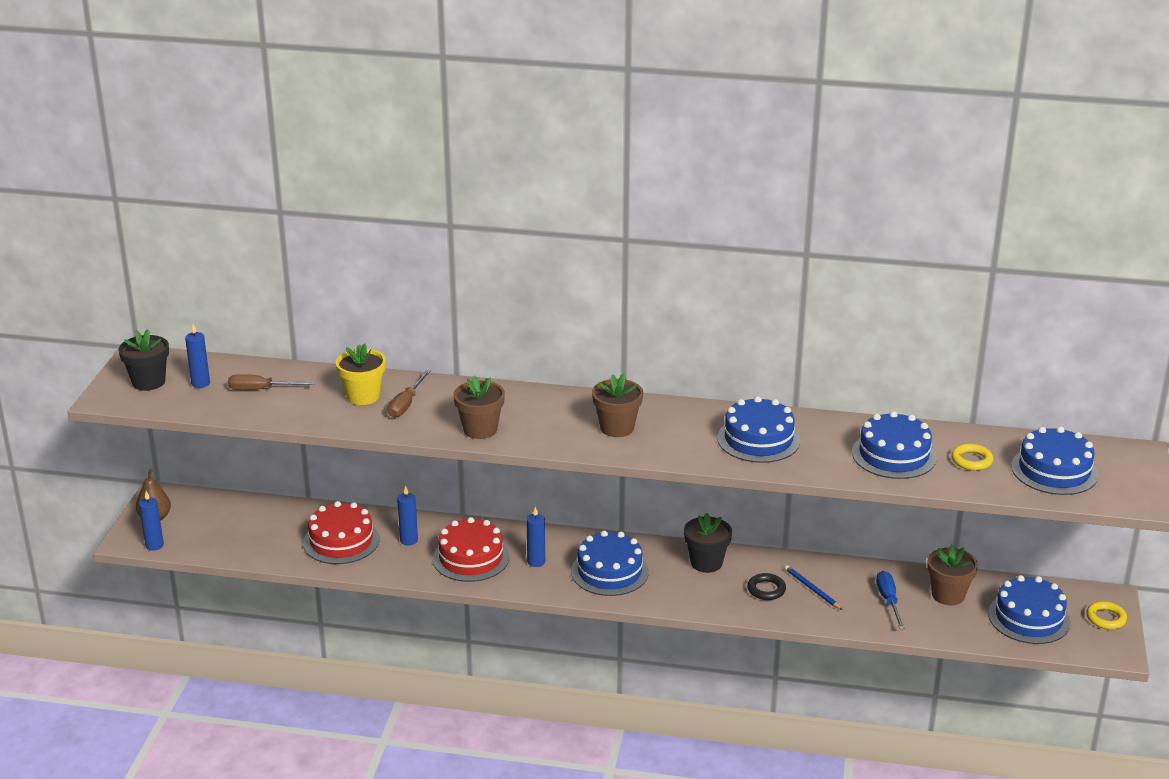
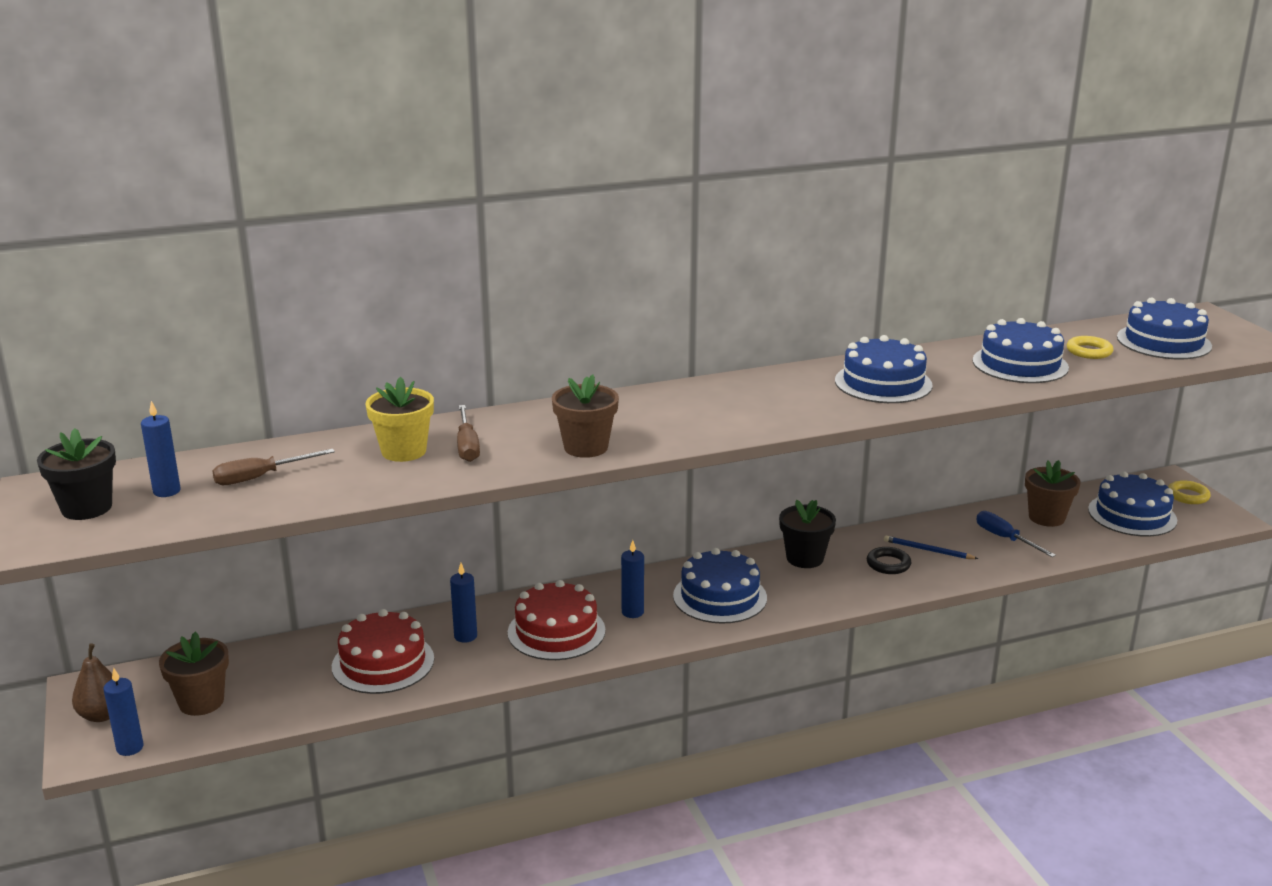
camera: 30 degrees left, 5 degrees down
brown flower pot [592,374,643,437] -> brown flower pot moved to [159,632,229,716]

